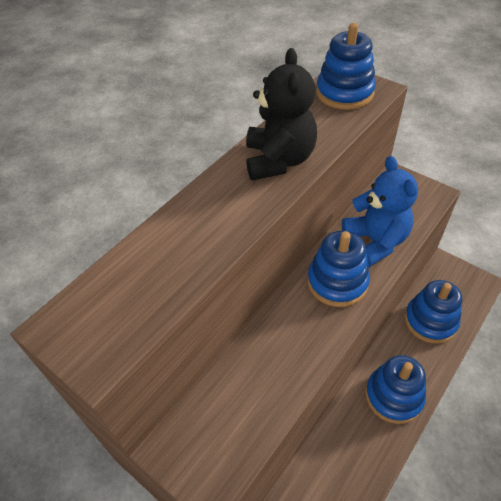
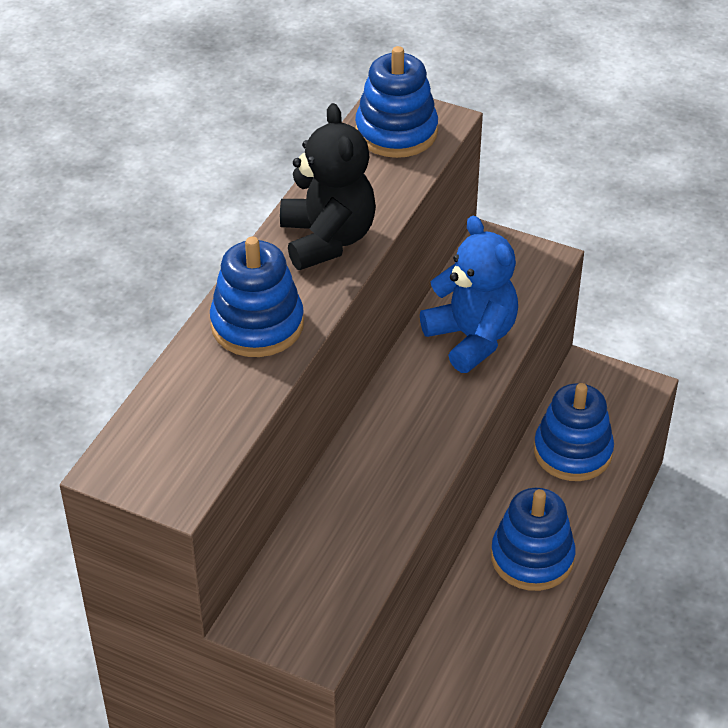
camera: 15 degrees left, 5 degrees down
blue stacking toy [307,231,370,307] -> blue stacking toy moved to [210,237,304,357]

